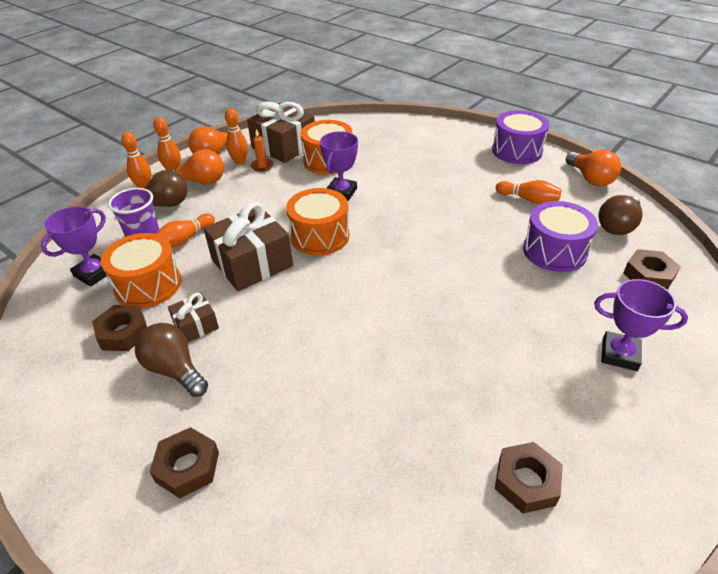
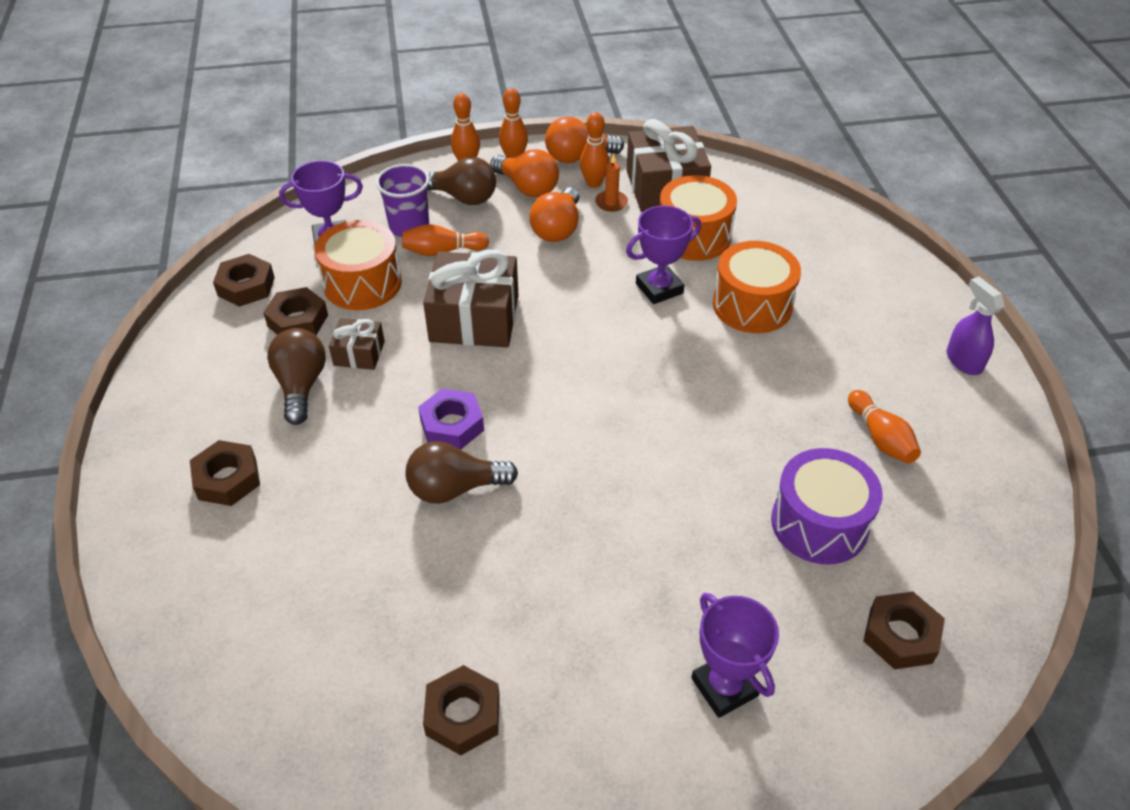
camera: 40 degrees right, 5 degrees up
orange drum [286,188,349,255] -> orange drum moved to [713,241,801,333]
purple drum [492,110,549,164] -> purple spray bottle [947,277,1005,375]
orange light bulb [566,150,621,186] -> orange light bulb moved to [530,187,579,242]
brown light bulb [599,195,642,235] -> brown light bulb moved to [406,441,518,504]
none -> brown nut [213,254,275,307]
none -> purple nut [418,388,484,450]

